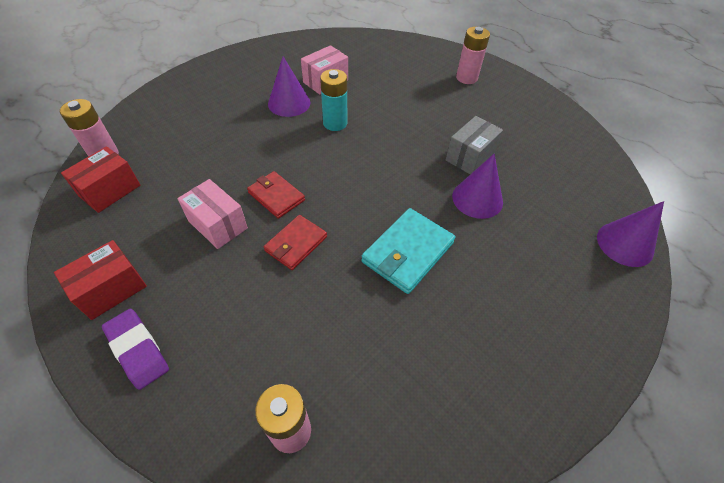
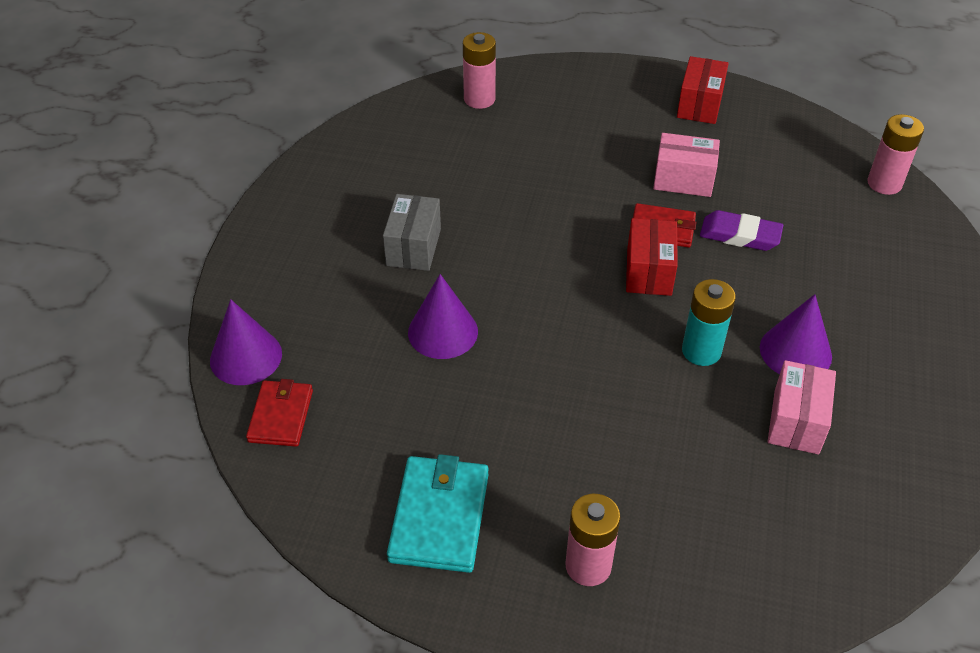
camera: 150 degrees right, 5 degrees down
red box [61,146,140,213] -> red box moved to [626,218,678,296]
purple eraser [102,309,169,390] -> purple eraser moved to [700,210,783,251]
red wallet [264,215,327,270] -> red wallet moved to [246,379,313,447]
turquoise wallet [361,208,456,294] -> turquoise wallet moved to [387,454,489,573]
grey box [446,116,503,174] -> grey box moved to [383,194,441,271]

